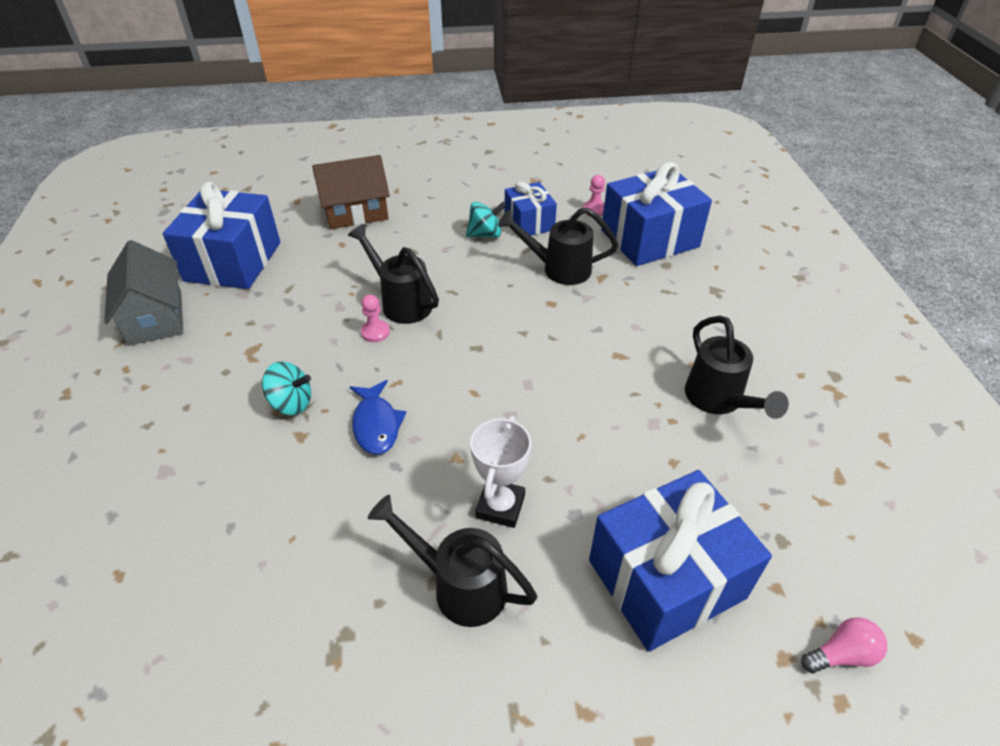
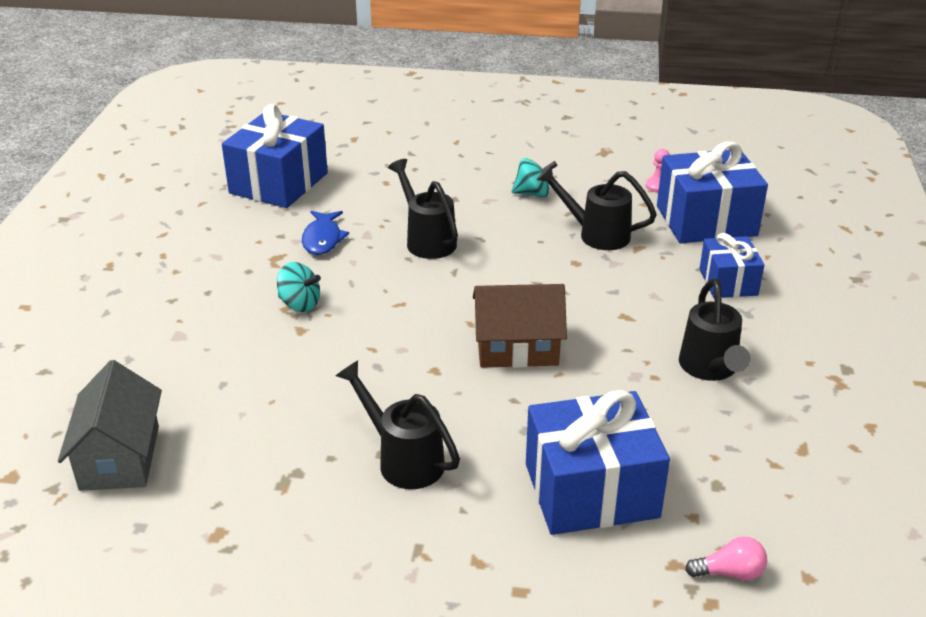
camera: 15 degrees right, 10 degrees down
grey house [104,240,183,346] -> grey house moved to [58,360,162,491]
brown house [312,155,390,229] -> brown house moved to [473,284,567,368]
blue fish [350,380,407,455] -> blue fish moved to [302,211,349,255]
pink pawn [361,295,390,342] -> none
white trophy [470,416,531,528] -> none
blue gift [505,181,557,235] -> blue gift moved to [700,233,764,298]

